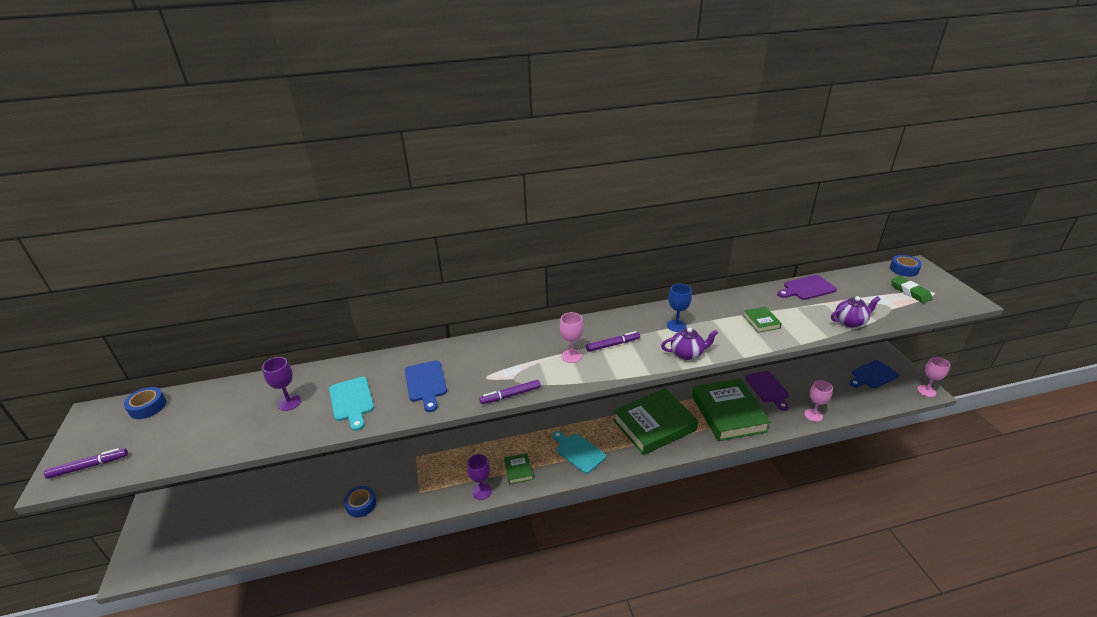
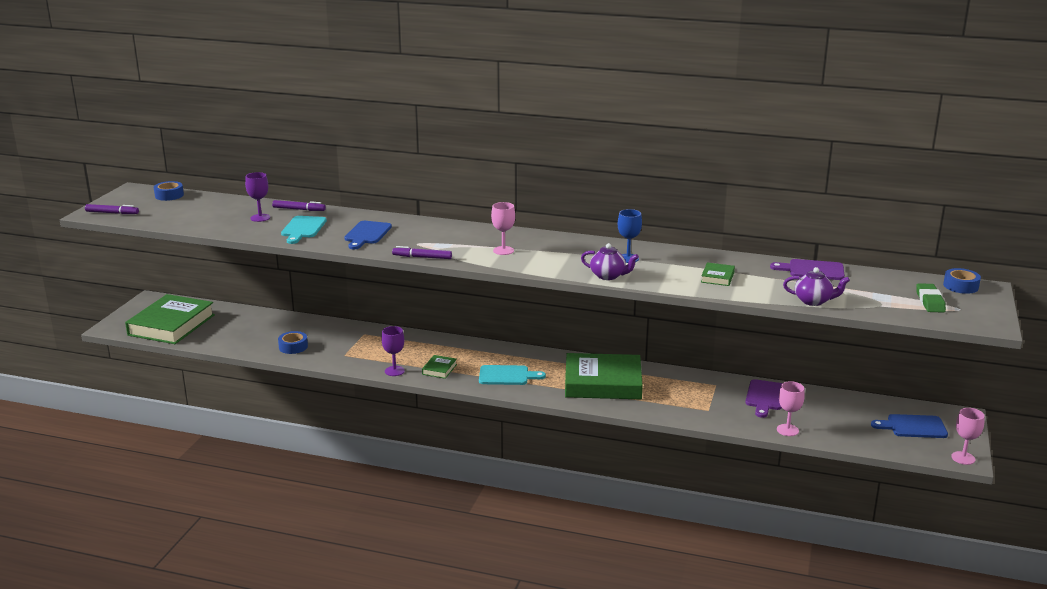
camera: 30 degrees right, 10 degrees down
turquoise cutting board [552,431,606,474] -> turquoise cutting board turned 105 degrees clockwise [479,365,546,385]
purple marker [586,331,640,352] -> purple marker moved to [272,200,326,211]
green book [692,379,771,441] -> green book moved to [125,294,215,344]

